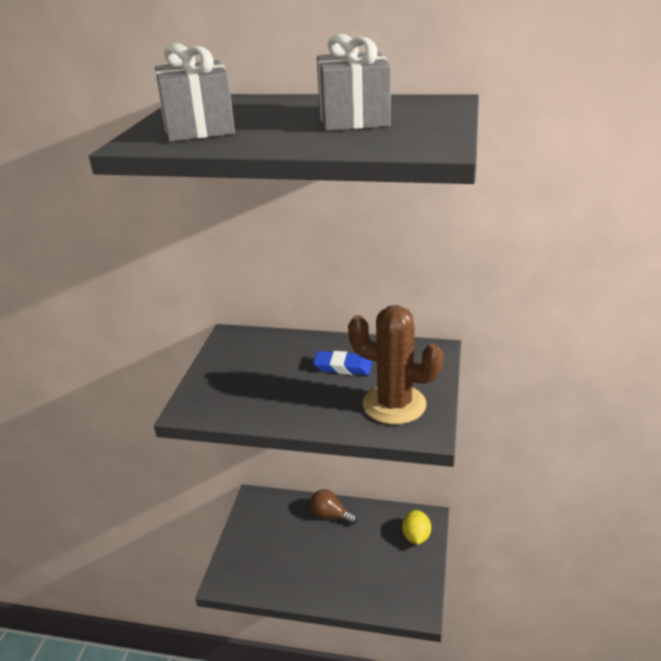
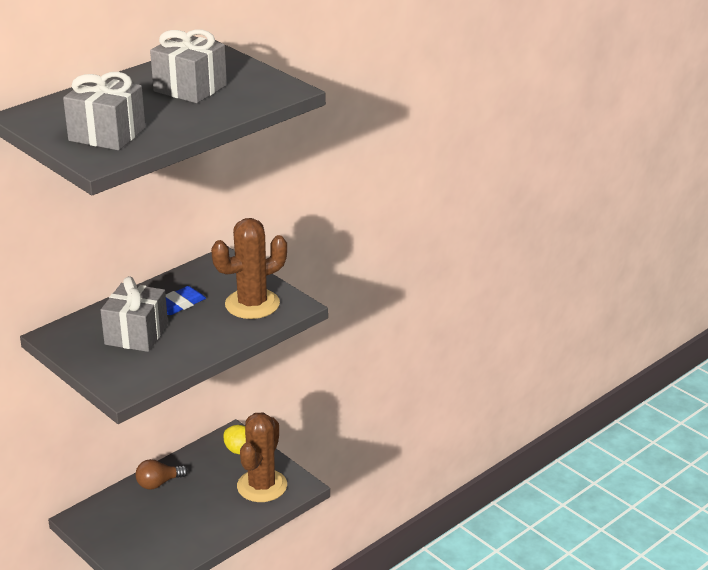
camera: 55 degrees left, 0 degrees up
none -> grey gift [101,276,168,352]
none -> brown cactus [237,412,287,502]

